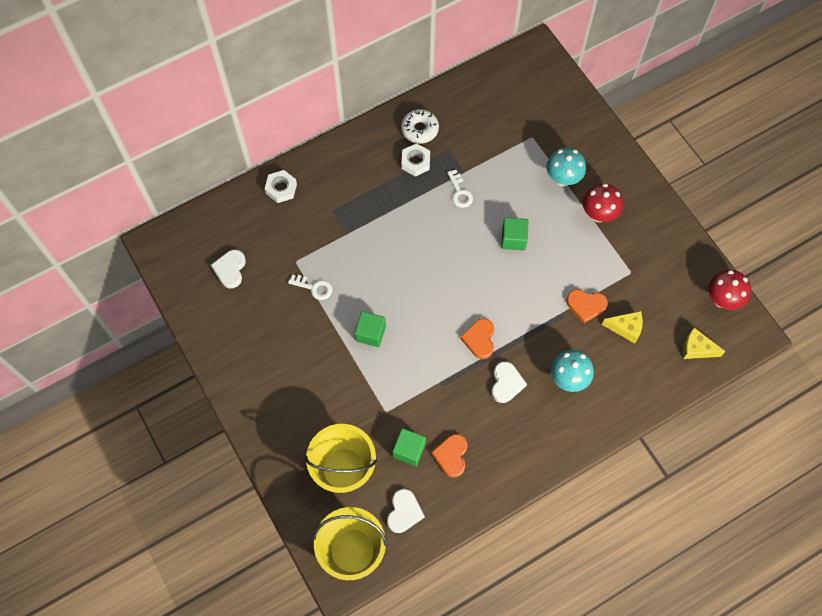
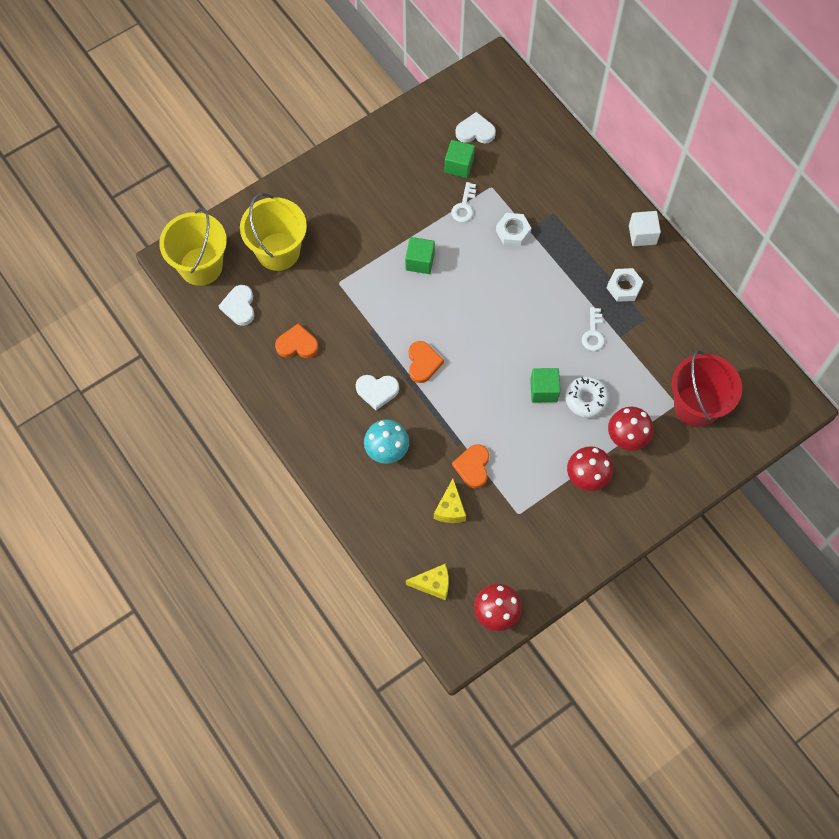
camera: 85 degrees right, 0 degrees up
white nut [265,170,297,203] -> white nut moved to [496,213,531,246]
white heart [387,489,425,533] -> white heart turned 75 degrees clockwise [219,285,254,326]
green cube [392,428,426,466] -> green cube moved to [444,140,475,178]
white donut [401,109,439,144] -> white donut moved to [566,376,609,418]
white key [447,170,473,208] -> white key turned 60 degrees counterclockwise [582,307,605,351]
orange heart [460,318,494,359] -> orange heart turned 90 degrees clockwise [409,341,444,383]
turquoise mushroom [546,148,586,187] -> red mushroom [608,407,654,451]
yellow cheese [683,328,726,359] -> yellow cheese turned 75 degrees clockwise [406,564,449,600]
none -> white cube [629,211,661,246]
none -> red bucket [672,351,742,427]

